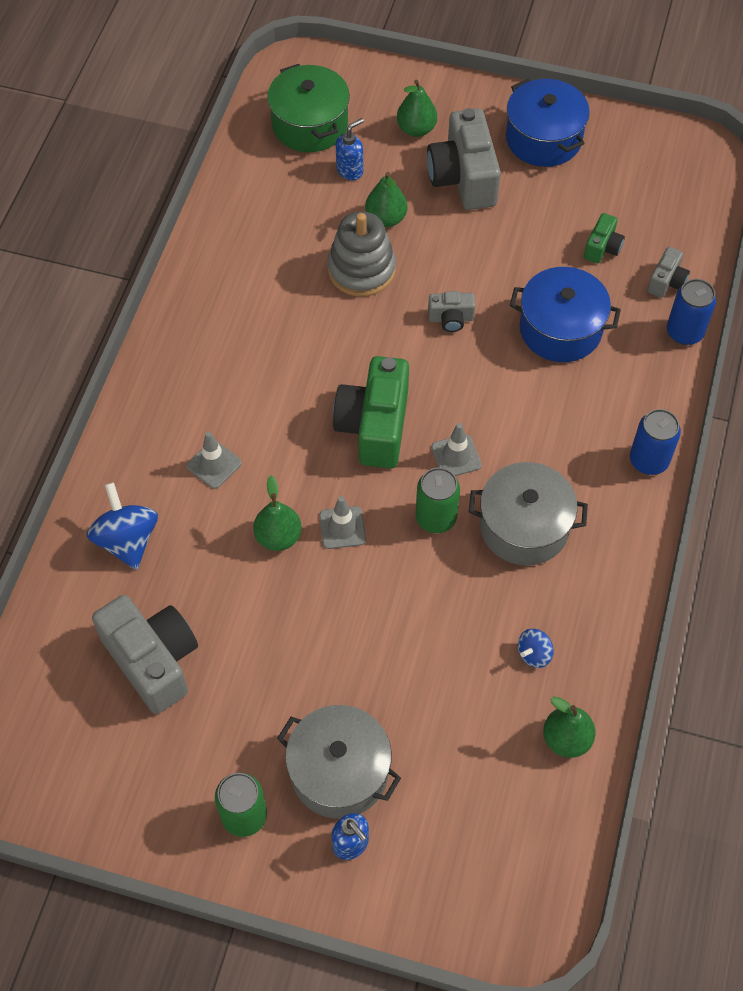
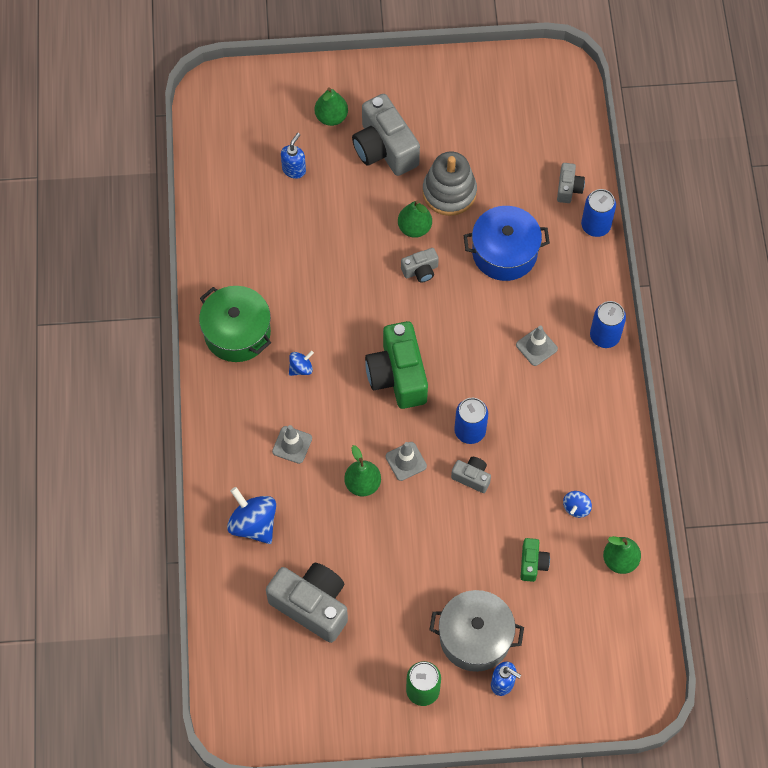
camera: 20 degrees left, 5 degrees up
green pot [267,64,350,152] -> green pot moved to [199,286,271,362]
grey stacking toy [327,211,396,297] -> grey stacking toy moved to [423,152,477,216]
green pear [365,172,407,227] -> green pear moved to [398,200,432,238]
green can [416,468,460,533] -> blue can [454,398,488,444]
grey traffic cone [431,423,482,476] -> grey traffic cone moved to [516,325,558,366]
grey pot [469,462,588,566] -> none
blue pot [506,78,590,167] -> none
green camera [584,213,625,264] -> green camera moved to [520,538,550,582]
none -> blue spinning top [289,351,314,376]
none -> grey camera [451,457,491,493]

